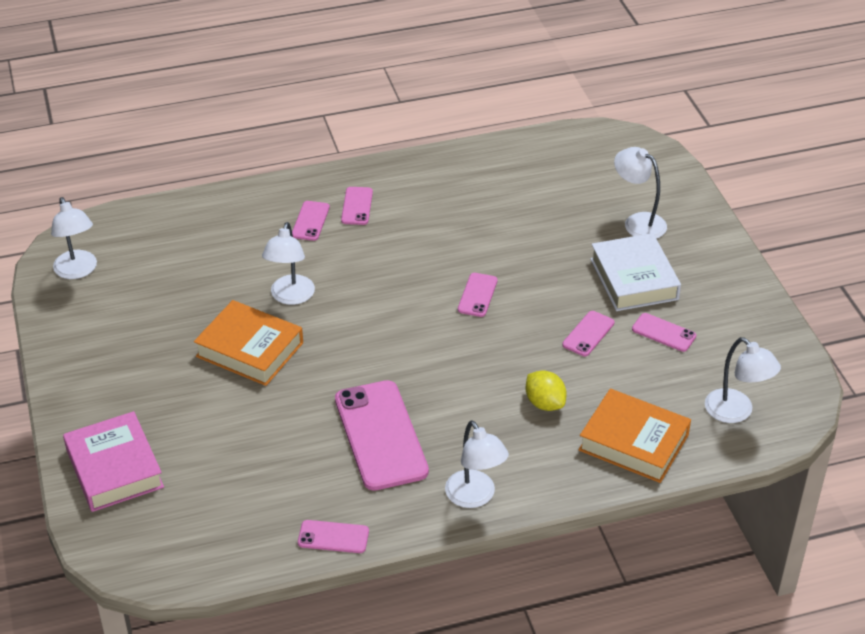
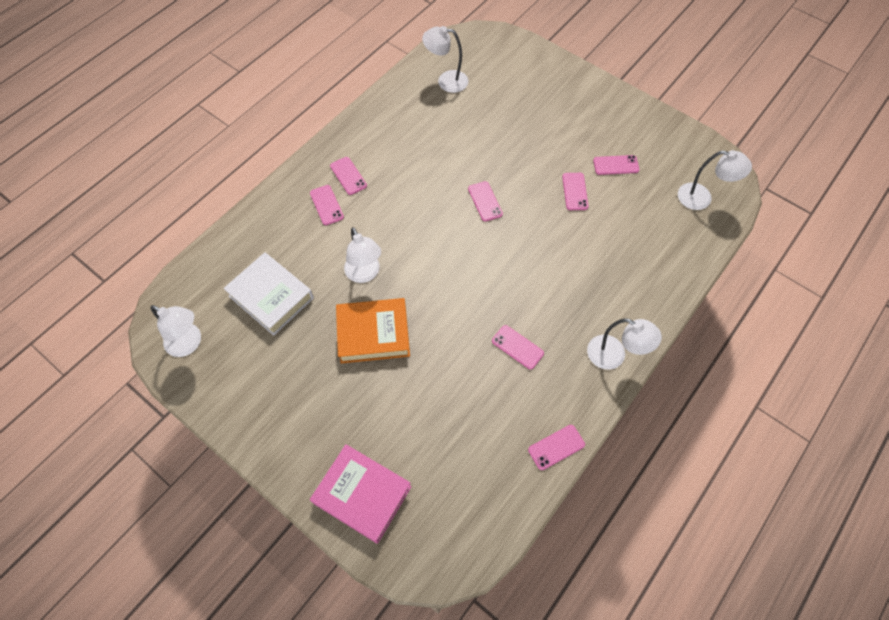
camera: 35 degrees left, 20 degrees up
pink phone [335,380,429,491] -> pink phone [492,325,544,369], size x0.48
yellow lemon [526,370,567,411] -> none
orange book [578,389,691,483] -> none
white book [590,233,681,311] -> white book moved to [224,252,314,336]
white lamp [614,147,667,239] -> white lamp moved to [422,26,468,93]

